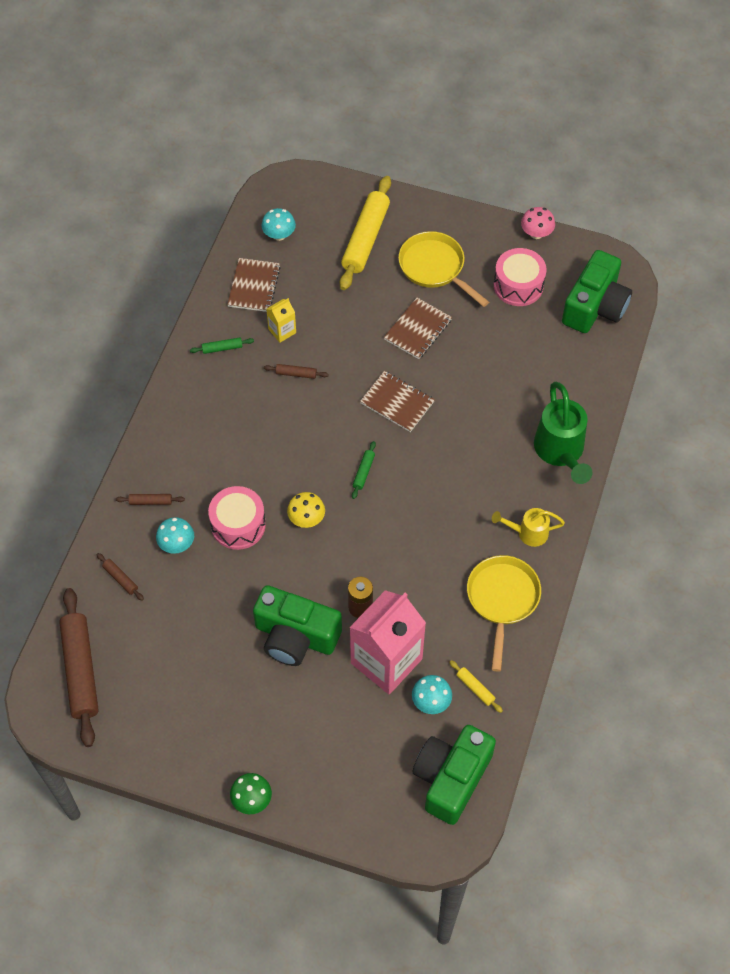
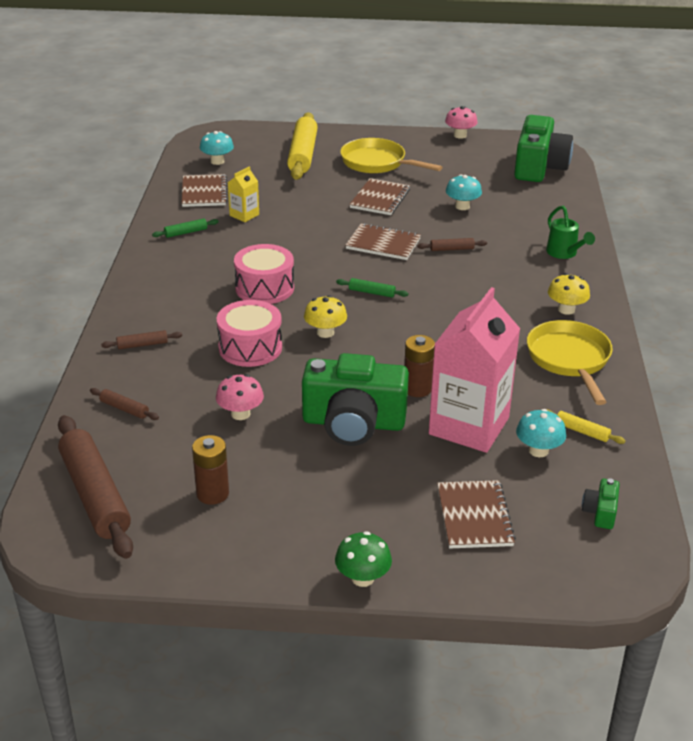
camera: 15 degrees left, 25 degrees down
turquoise mushroom [156,517,194,554] -> turquoise mushroom moved to [446,174,482,210]
brown rolling pin [264,364,329,379] -> brown rolling pin moved to [418,238,487,251]
green rolling pin [352,441,376,499] -> green rolling pin turned 75 degrees counterclockwise [336,278,408,298]
green camera [413,725,496,825] -> green camera [582,478,620,529], size x0.42
yellow watering can [492,508,565,547] -> yellow mushroom [548,273,590,315]
pink drum [494,248,547,306] -> pink drum moved to [234,244,294,304]
green watering can [534,382,593,484] -> green watering can [546,205,595,259], size x0.57
none -> brown battery [192,435,229,505]
none -> pink mushroom [216,374,264,420]
none -> brown notebook [437,480,516,549]

